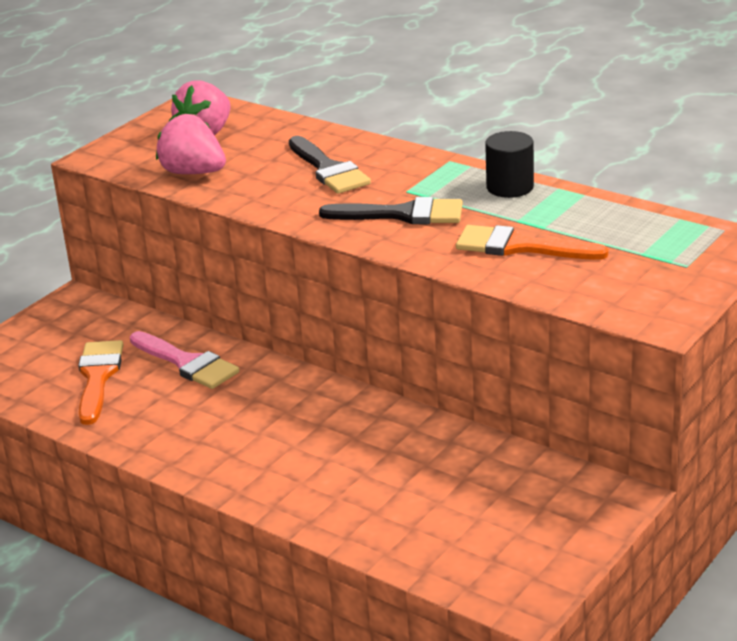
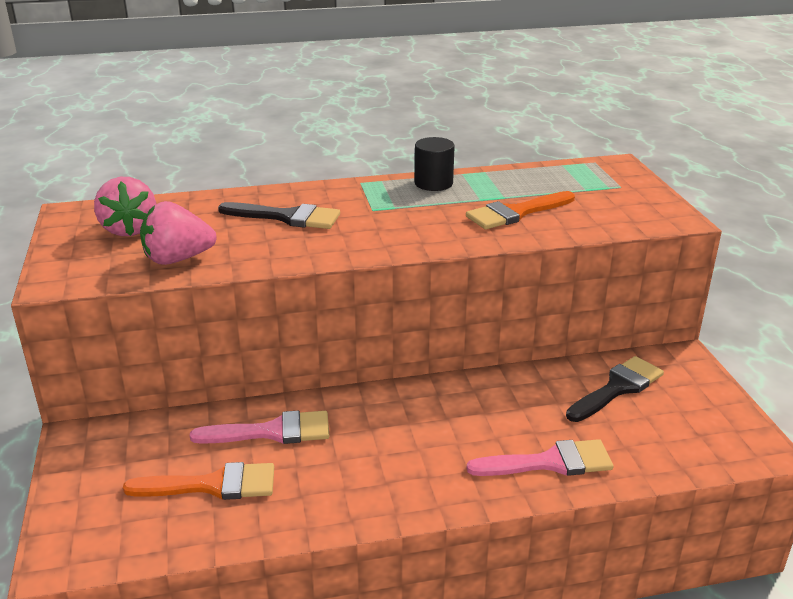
camera: 50 degrees left, 0 degrees up
orange brush [78,340,124,425] -> orange brush turned 135 degrees clockwise [123,462,274,500]
black brush [319,197,463,225] -> black brush moved to [566,356,664,422]
none -> pink brush [467,439,614,476]

